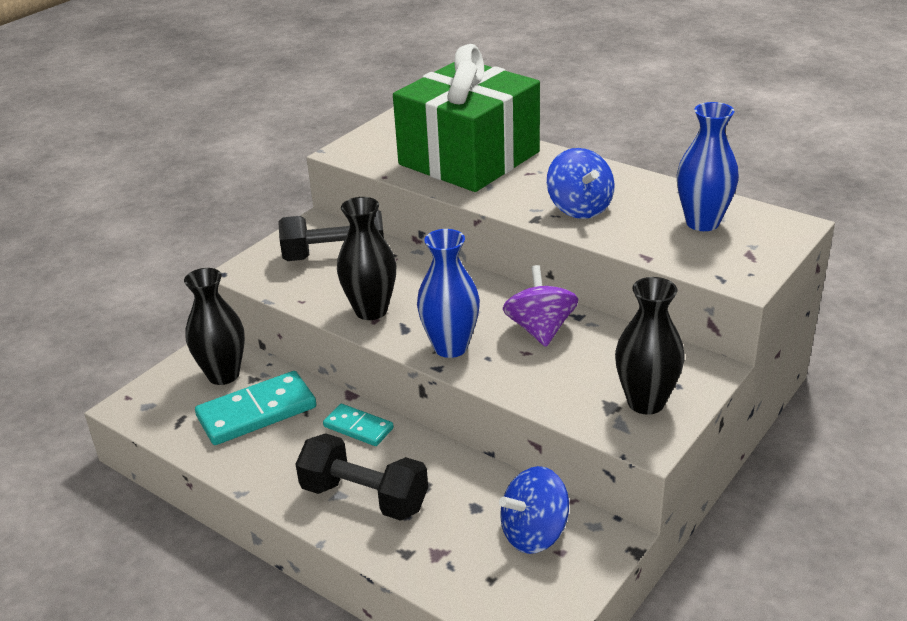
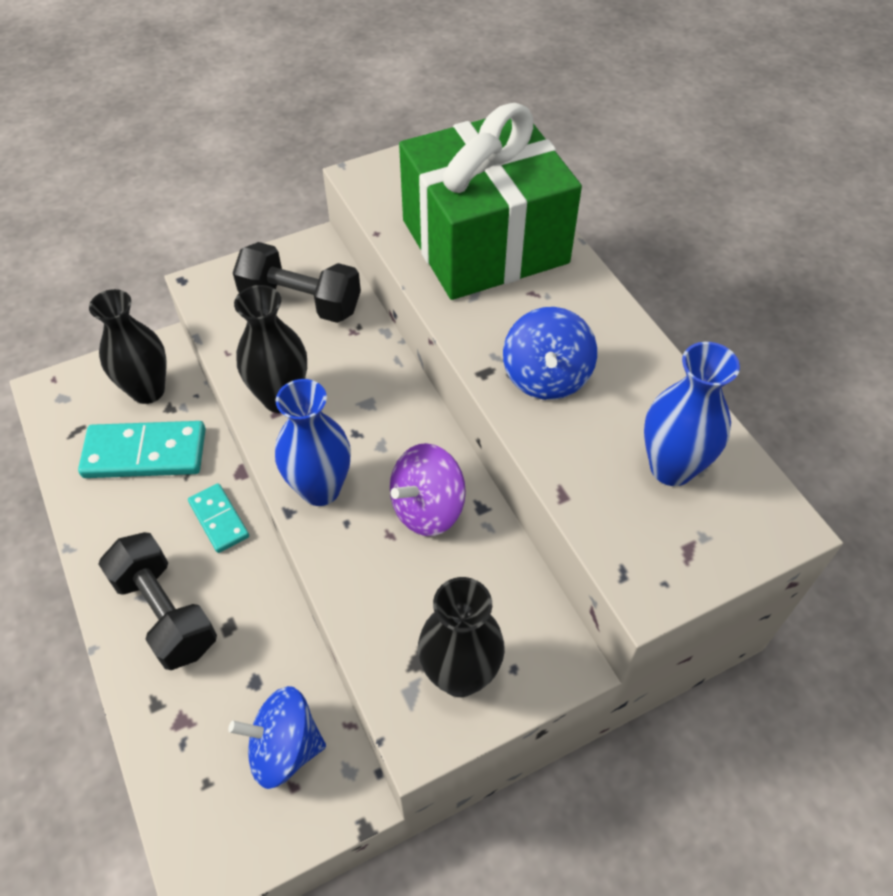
camera: 25 degrees right, 20 degrees up
purple spinning top [503,265,578,347] -> purple spinning top turned 150 degrees counterclockwise [390,443,466,536]

